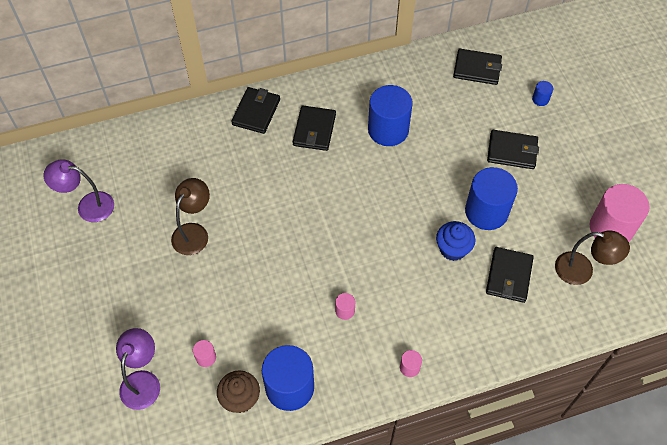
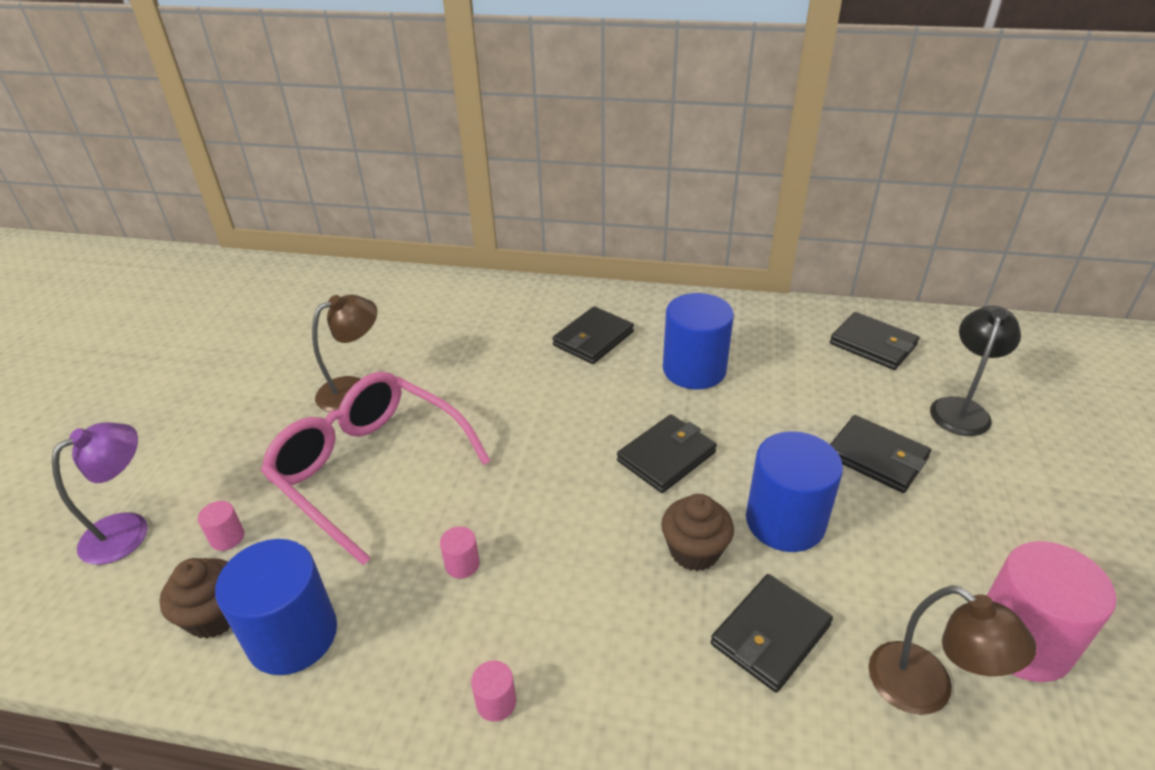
camera: 30 degrees right, 20 degrees down
purple lamp [43,159,114,222] -> none
black wallet [231,87,280,134] -> black wallet moved to [617,414,717,493]
blue cupcake [436,221,475,261] -> brown cupcake [661,494,734,571]
blue cylinder [532,81,553,106] -> black lamp [930,306,1021,436]
none -> pink glasses [261,372,490,565]

